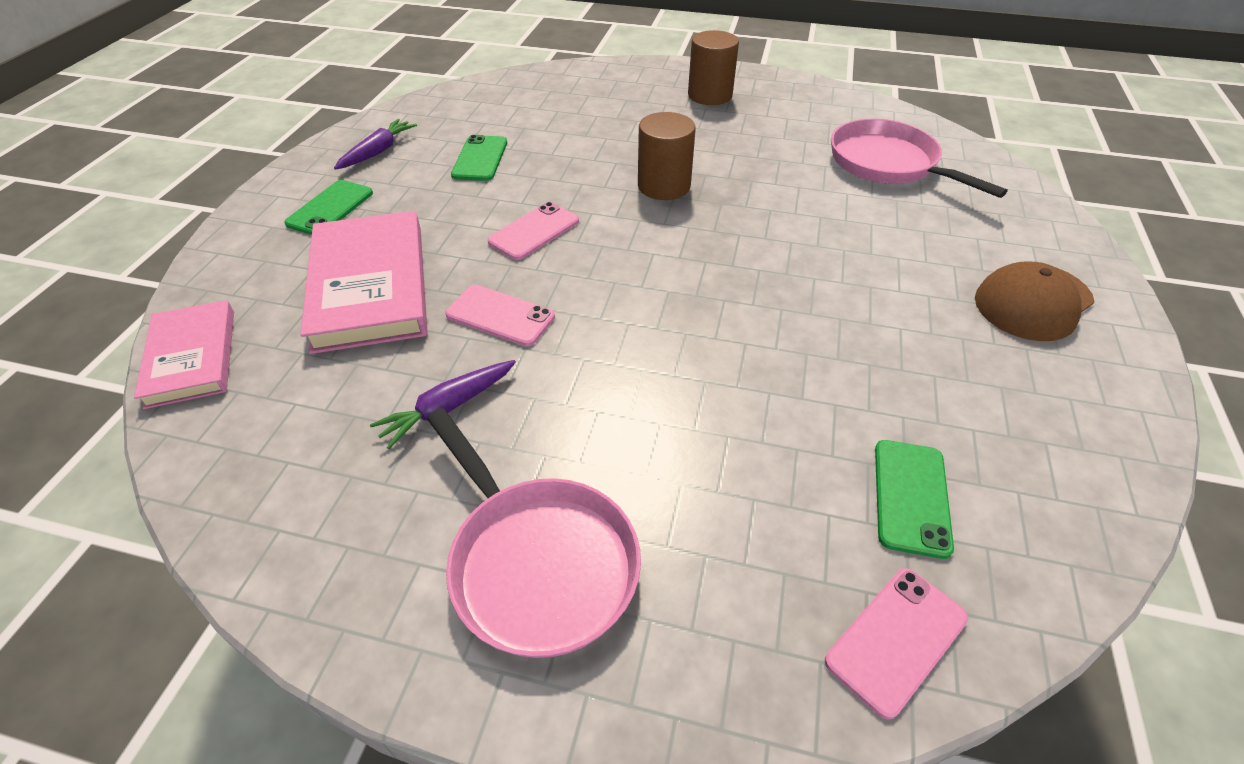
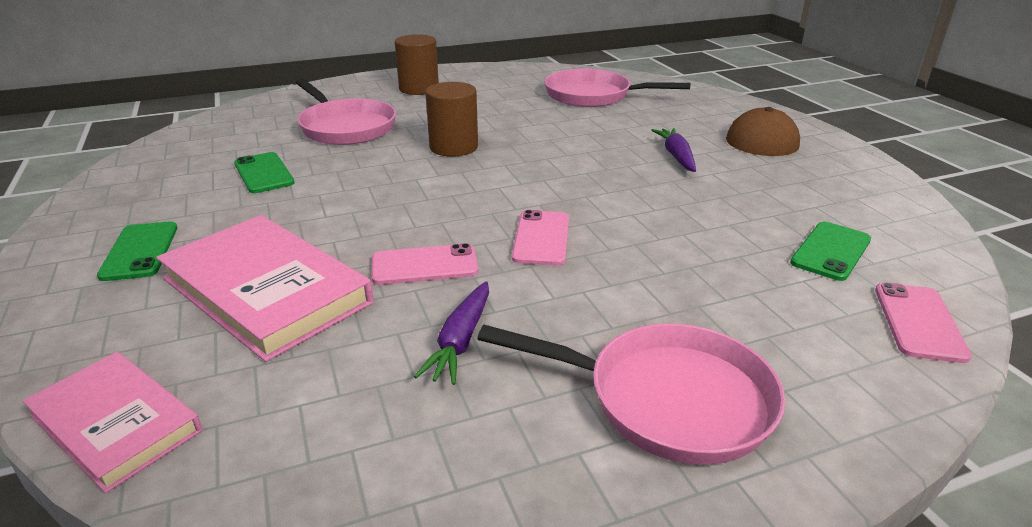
camera: 35 degrees left, 15 degrees down
purple carrot [334,119,417,170] -> purple carrot moved to [652,128,696,172]
pink phone [487,202,579,260] -> pink phone moved to [512,210,569,266]
green phone [875,440,954,559] -> green phone turned 60 degrees clockwise [790,222,871,281]
none -> pink pan [296,79,396,145]

